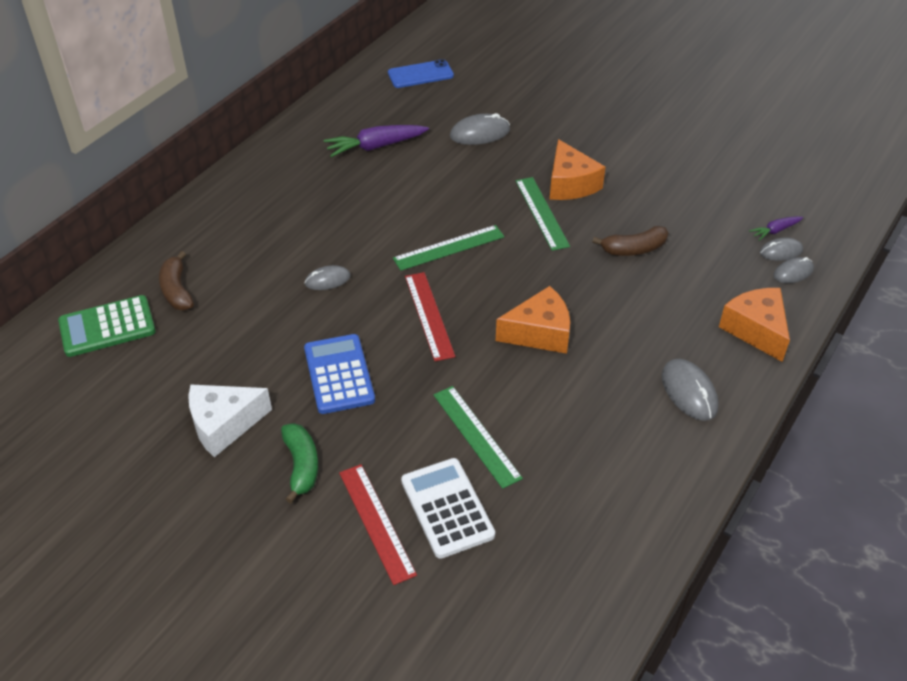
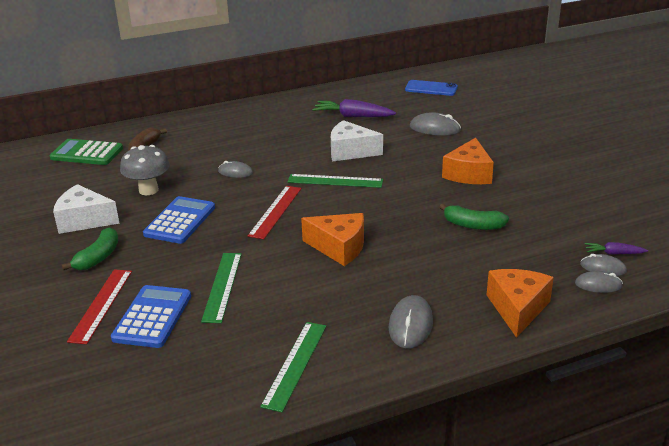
camera: 35 degrees right, 15 degrees down
white calculator [401,458,495,559] -> blue calculator [111,285,191,348]
green ruler [516,177,570,251] -> green ruler moved to [260,322,327,412]
brown banana [592,226,668,256] -> green banana [439,204,509,230]
none -> grey mushroom [120,145,170,195]
none -> white cheese [331,120,383,162]

